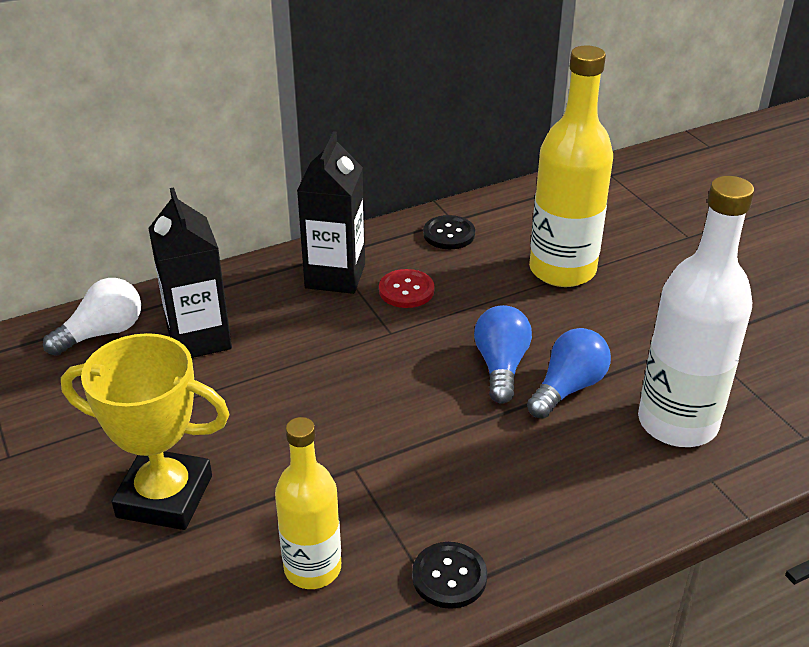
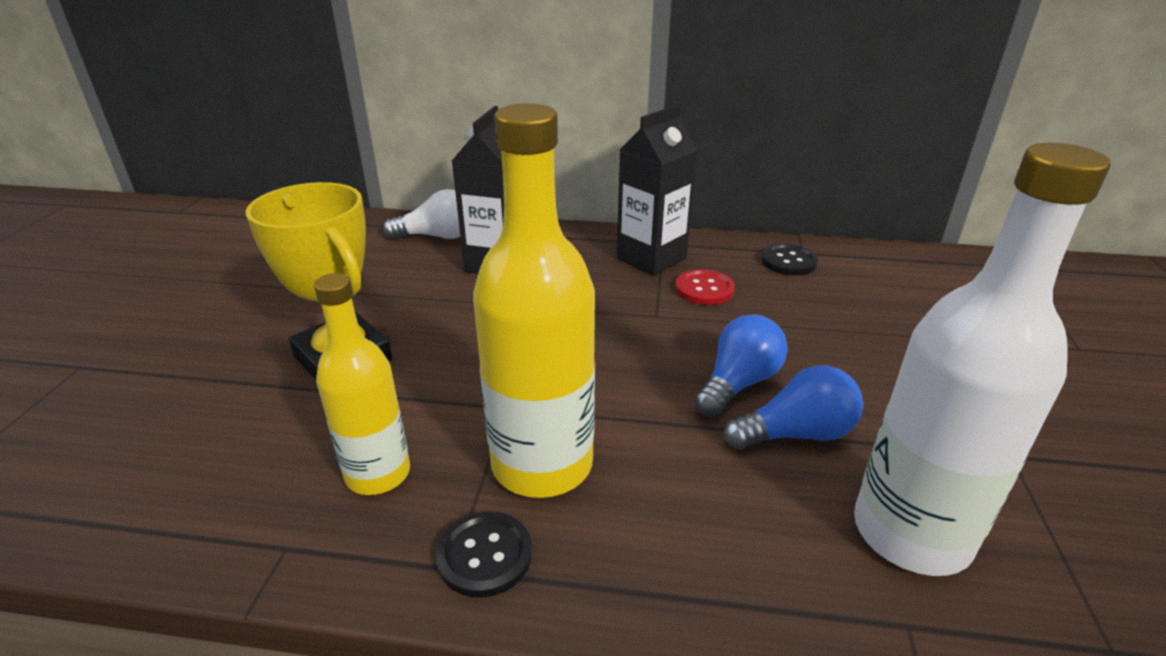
camera: 35 degrees right, 5 degrees down
yellow bottle [529,45,613,287] -> yellow bottle moved to [473,103,595,498]

